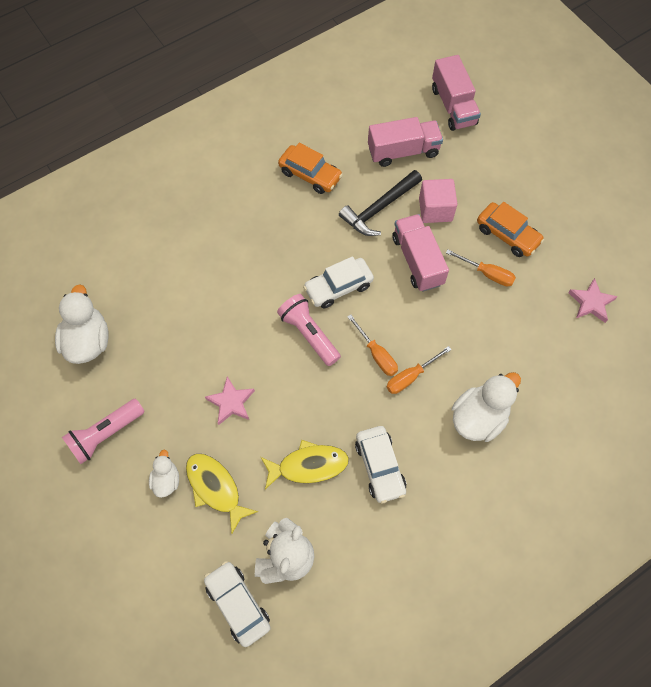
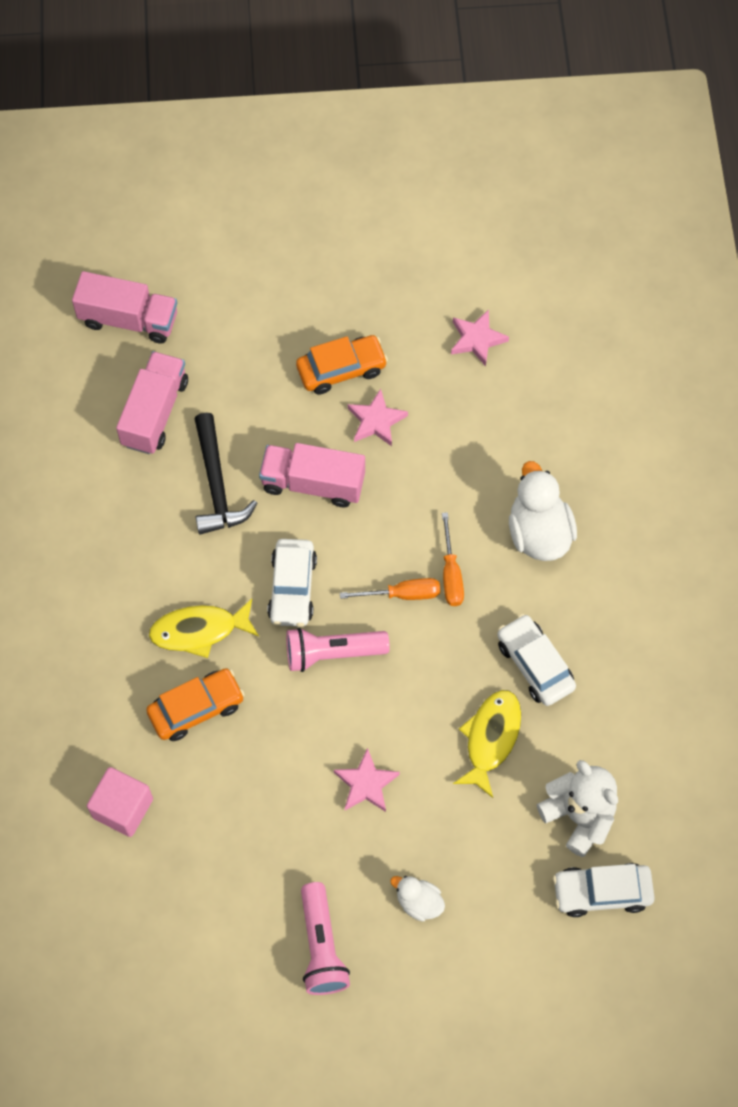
camera: 60 degrees left, 0 degrees up
white duck [55,284,108,364] -> none
yellow fish [186,454,258,534] -> yellow fish moved to [149,599,259,658]
orange car [278,143,343,194] -> orange car moved to [146,668,245,741]
white car [355,426,406,504] -> white car turned 135 degrees counterclockwise [497,614,576,706]
pink cube [419,179,457,223] -> pink cube moved to [87,767,153,837]
orange screwdriver [446,249,516,286] -> pink star [348,389,408,446]

